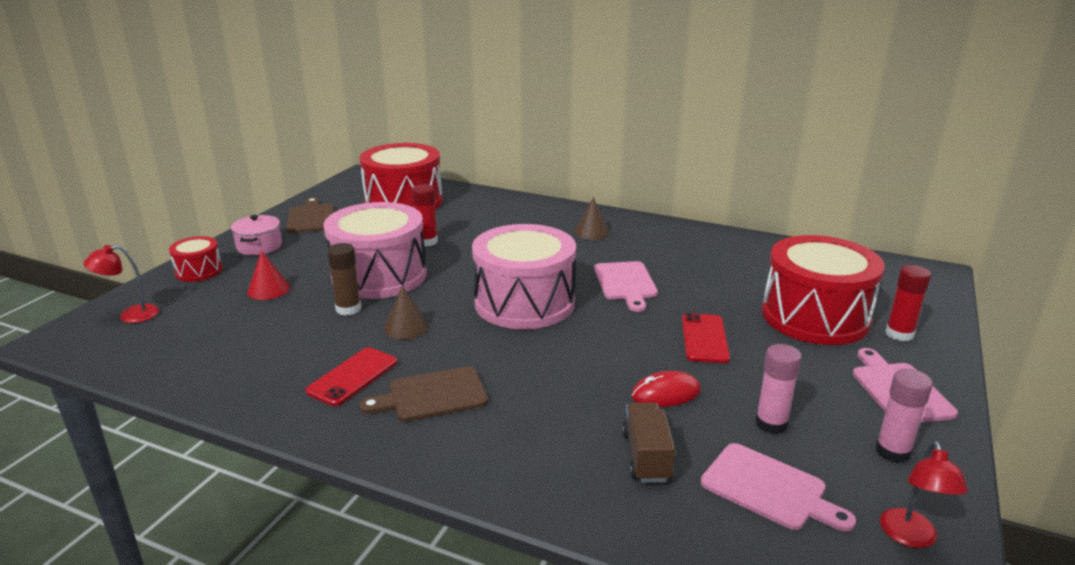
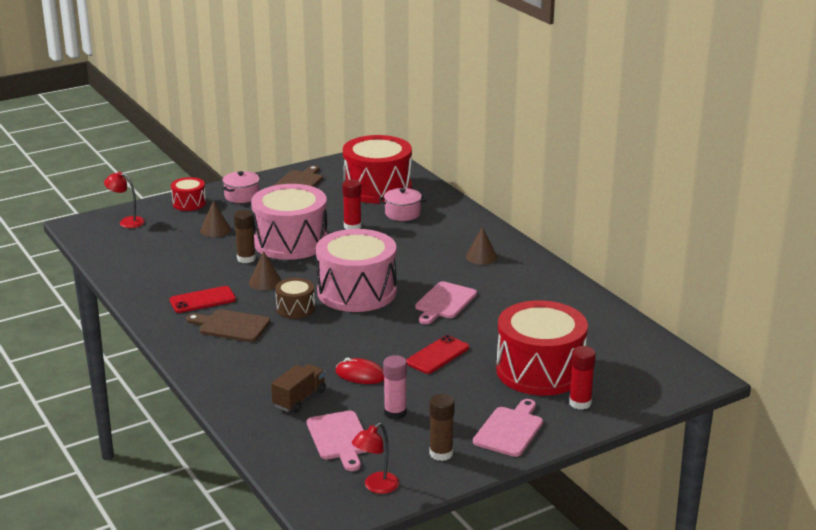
camera: 35 degrees right, 0 degrees up
red cone [247,250,290,300] -> brown cone [200,201,231,237]
pink glue stick [875,369,933,463] -> brown glue stick [429,394,455,461]
none -> brown drum [275,278,315,319]
none -> pink pot [379,188,426,221]

